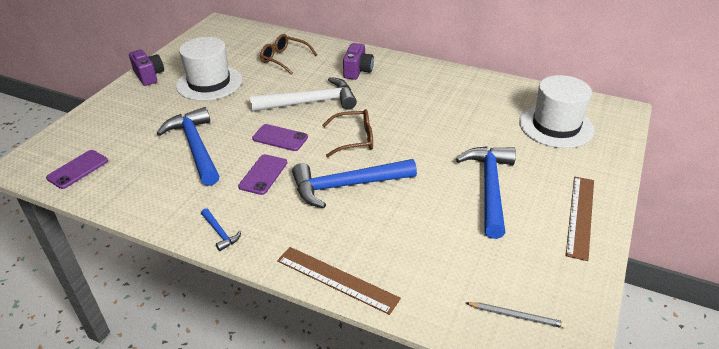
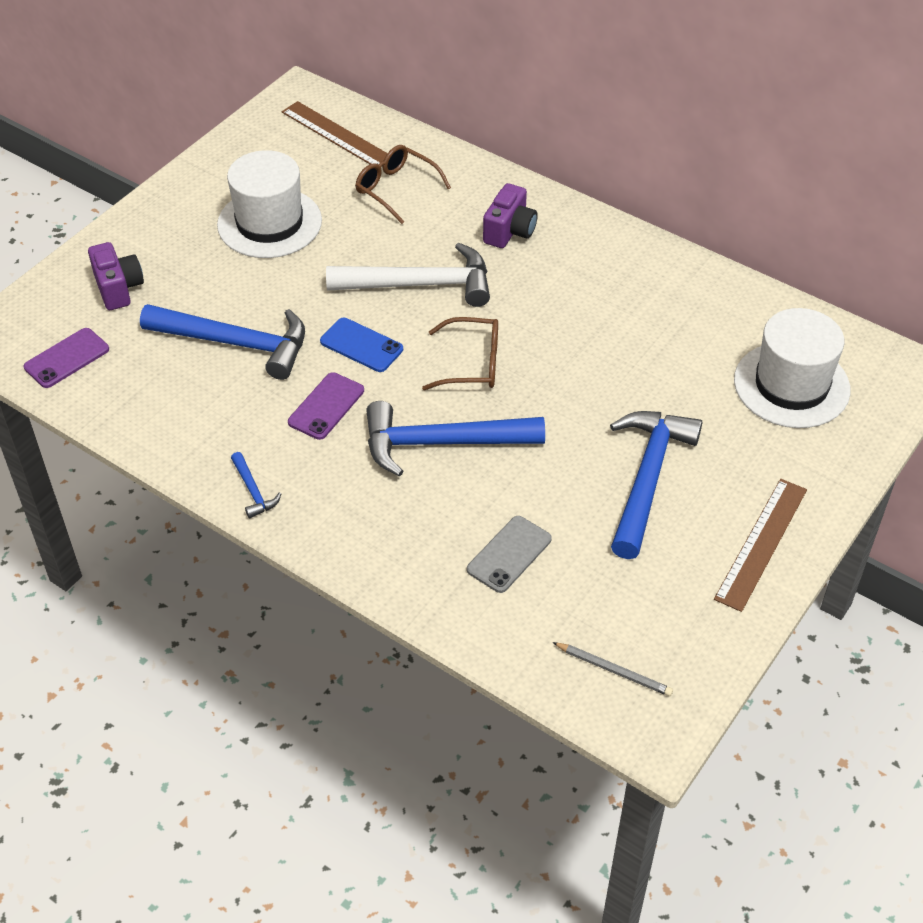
camera: 10 degrees right, 10 degrees up
purple camera [129,49,164,86] -> purple camera moved to [88,242,144,310]
blue hammer [157,107,219,186] -> blue hammer turned 120 degrees clockwise [140,304,305,380]
purple phone [252,124,308,151] -> blue phone [320,318,403,372]
brown ruler [277,247,401,315] -> brown ruler moved to [282,101,387,164]
none -> grey phone [467,516,552,593]

